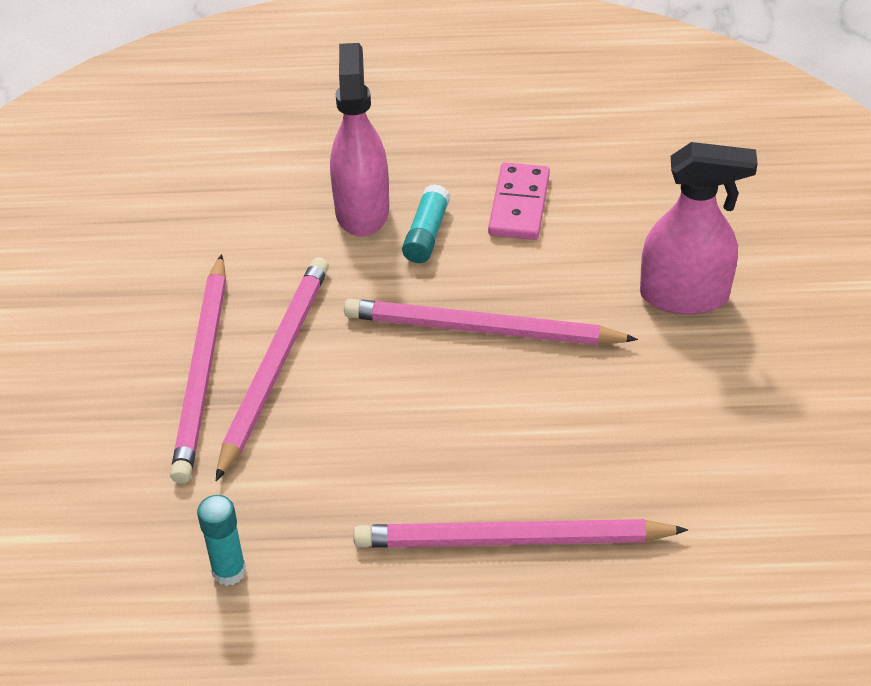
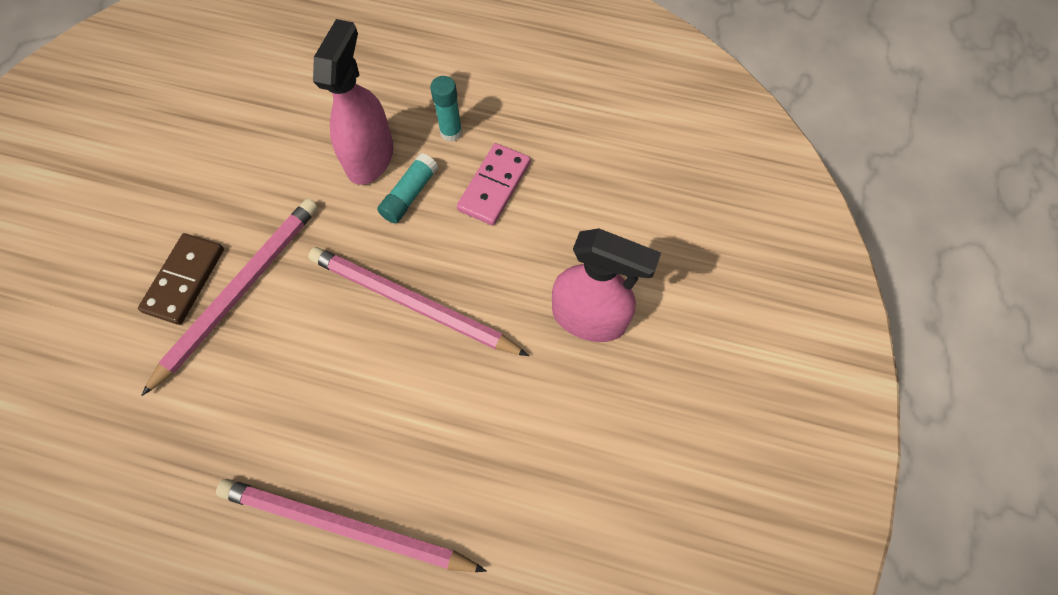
camera: 15 degrees right, 20 degrees up
pink pencil [170,254,226,484] -> brown domino [138,233,224,325]
turquoise glue stick [197,495,246,586] -> turquoise glue stick moved to [430,76,462,142]

